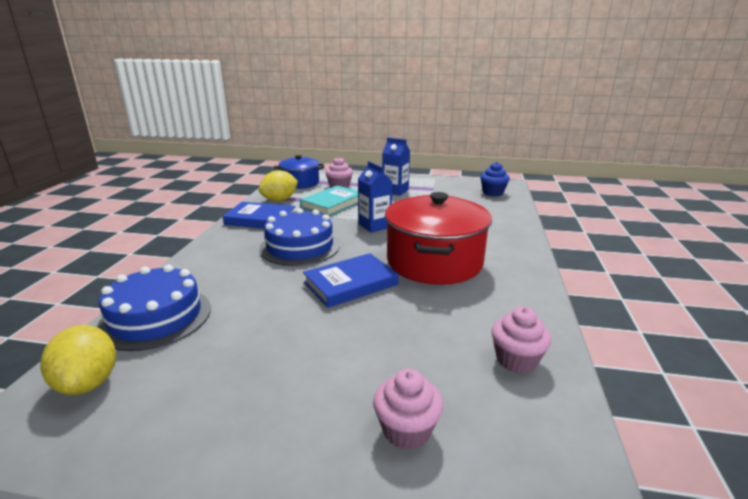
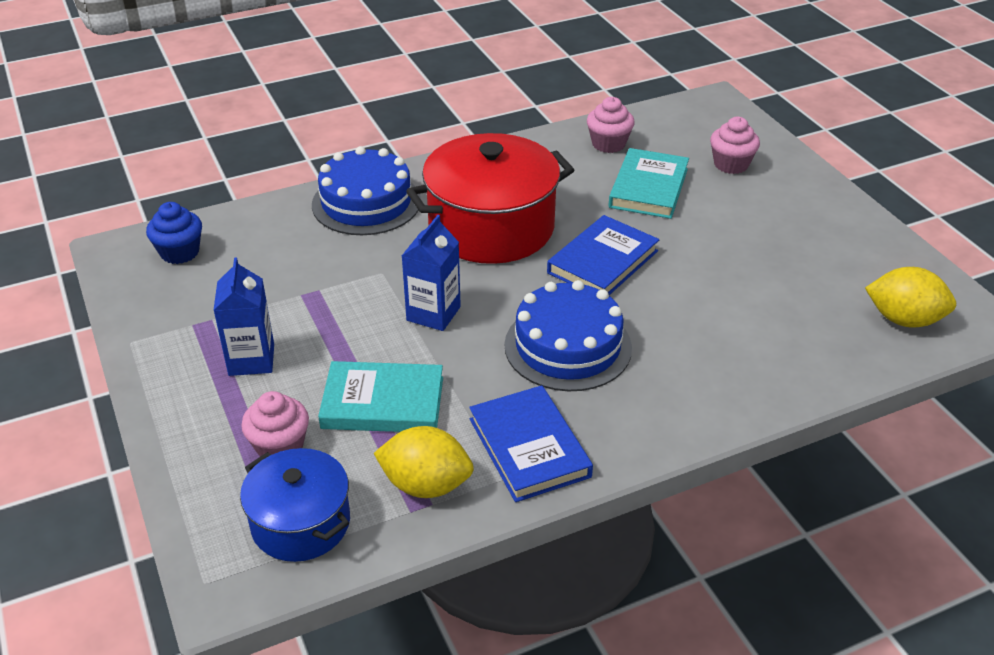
camera: 125 degrees left, 15 degrees up
yellow lemon [40,325,116,395] -> yellow lemon turned 75 degrees clockwise [865,267,956,327]
blue cake [97,265,211,351] -> blue cake moved to [312,146,421,235]
blue book [303,253,399,308] -> blue book turned 75 degrees counterclockwise [547,215,659,295]
none -> turquoise book [608,148,689,219]

